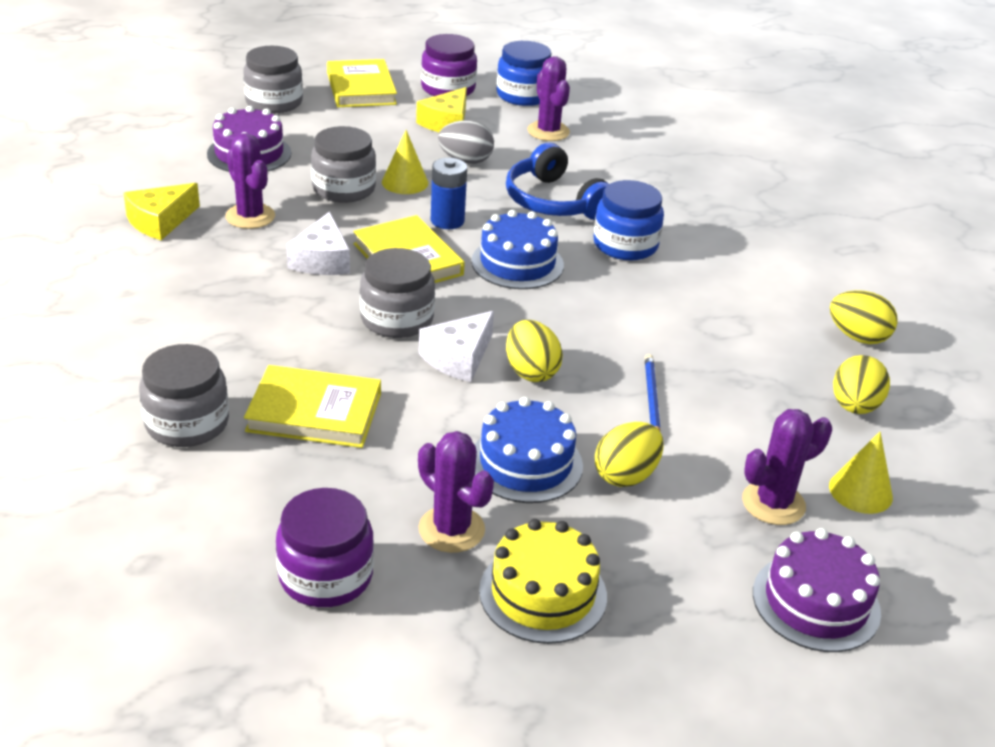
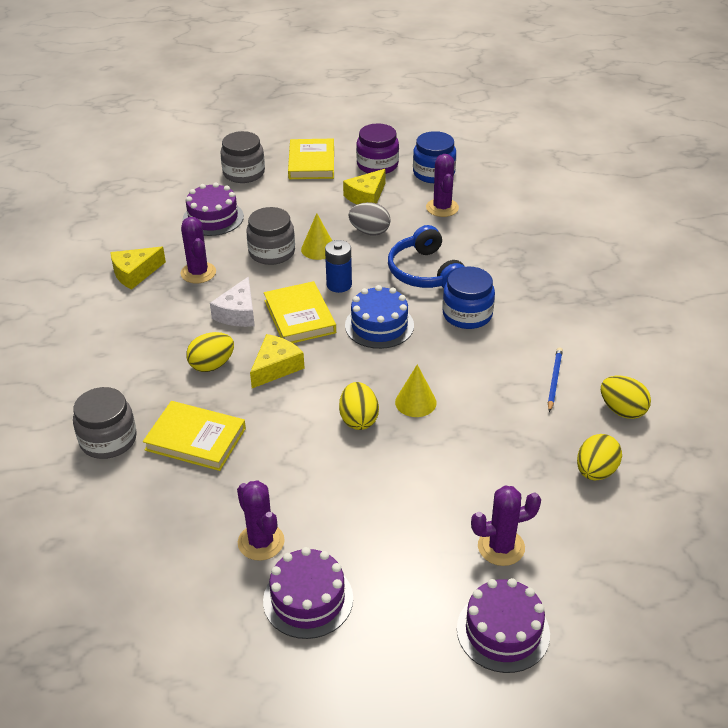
camera: 15 degrees right, 5 degrees up
purple jar [276,488,374,607] -> none
grey jar [360,248,435,338] -> yellow cheese [250,334,305,388]
white cheese [419,311,494,382] -> none
blue cake [474,397,583,503] -> none
yellow cake [479,519,607,644] -> purple cake [263,547,353,639]
yellow egg [595,422,664,487] -> yellow egg moved to [186,332,234,372]
blue pencil [645,354,660,431] -> blue pencil moved to [548,347,563,412]
yellow cone [829,432,893,514] -> yellow cone moved to [395,365,437,417]

